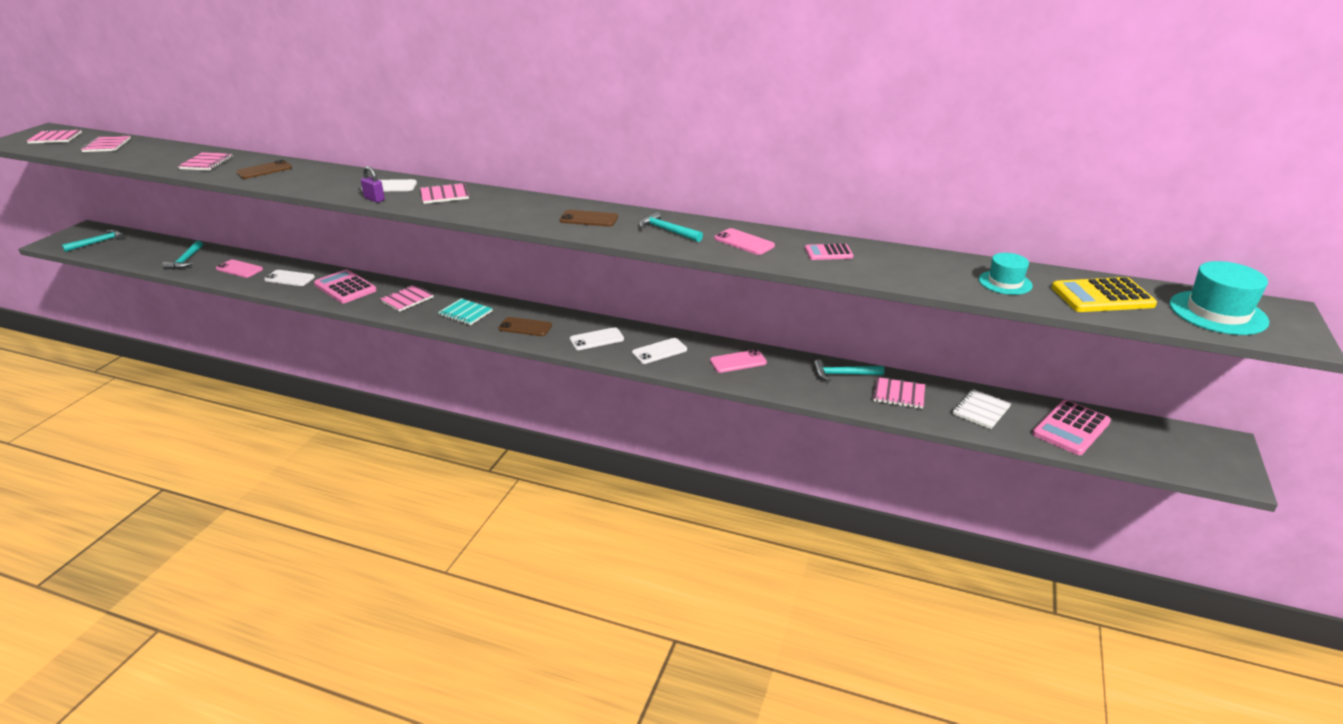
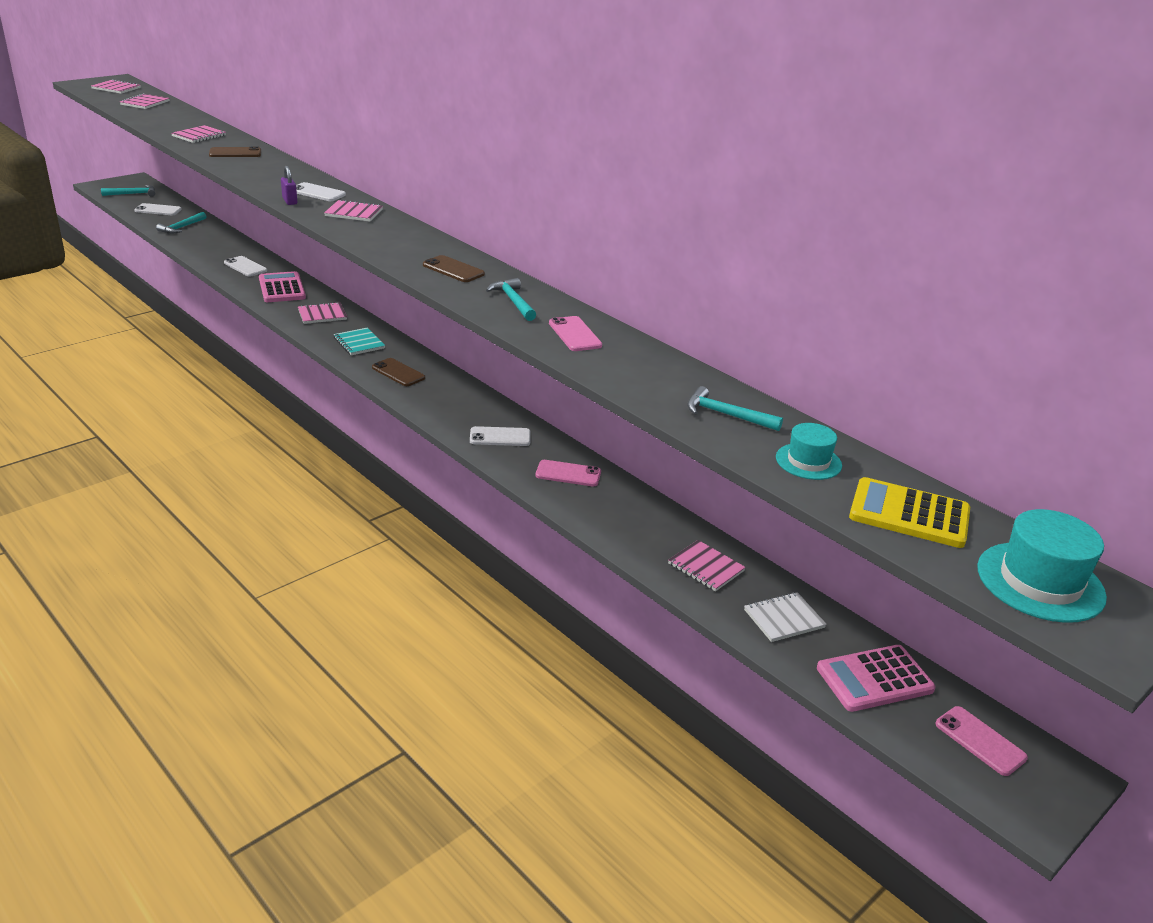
camera: 25 degrees right, 0 degrees up
pink phone [216,259,263,278] -> pink phone moved to [936,706,1028,776]
white phone [570,327,624,350] -> white phone moved to [134,203,182,215]
pink calculator [805,243,853,260] -> none
turquoise hammer [813,359,884,382] -> turquoise hammer moved to [687,386,783,431]

